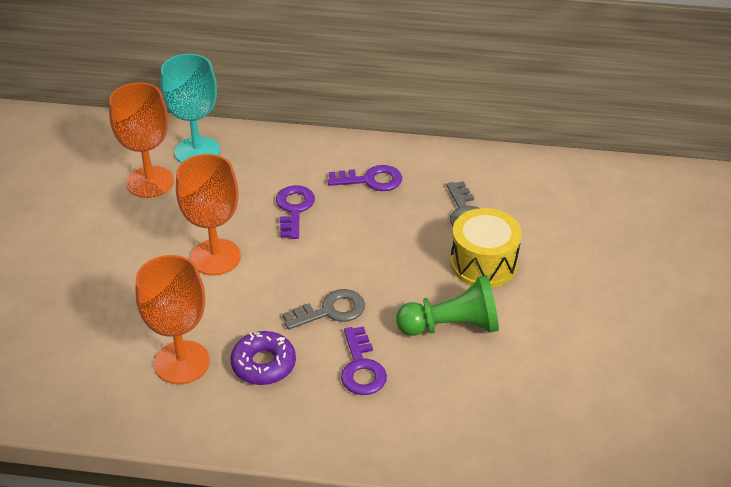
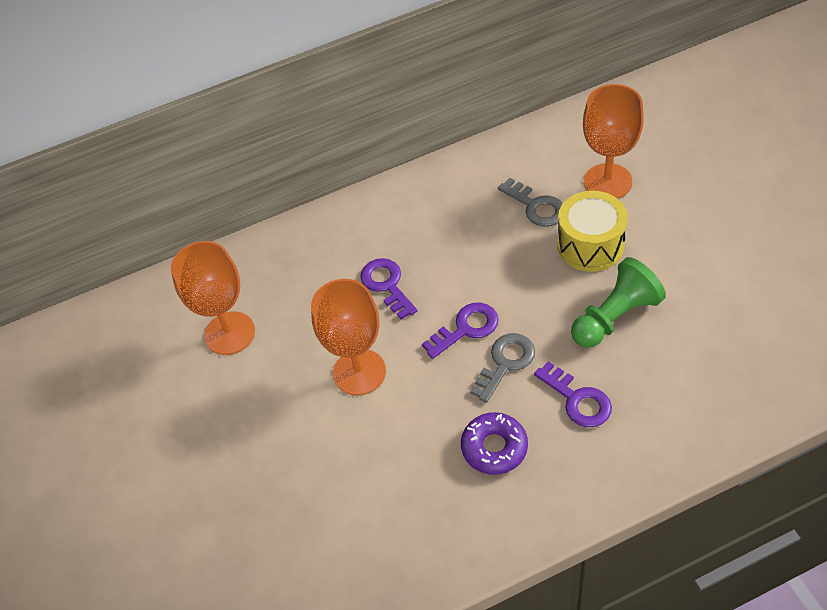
camera: 25 degrees left, 10 degrees up
orange goblet [136,255,210,384] -> orange goblet moved to [583,84,644,199]
turquoise goblet [161,54,220,163] -> none
purple key [328,165,402,191] -> purple key moved to [422,303,499,359]

